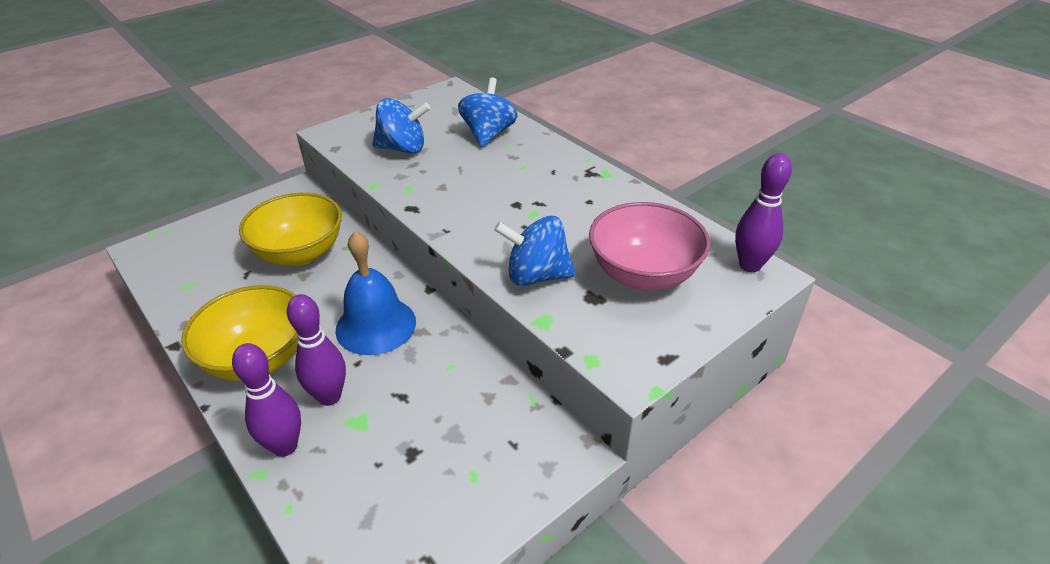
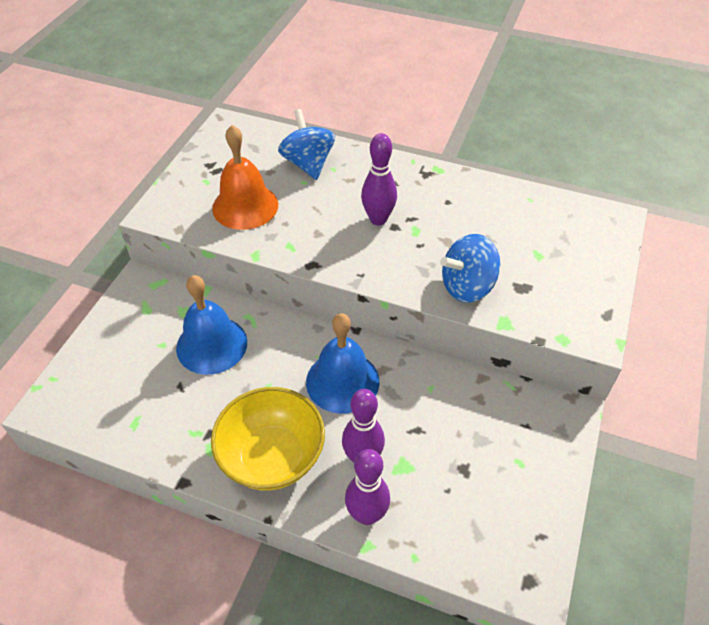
camera: 30 degrees left, 10 degrees up
yellow bowl [239,193,342,266] -> blue bell [176,275,247,375]
blue spinning top [372,98,431,154] -> orange bell [212,125,278,230]
pink bowl [589,202,710,291] -> none
purple bowling pin [735,153,792,272] -> purple bowling pin moved to [361,133,397,225]

